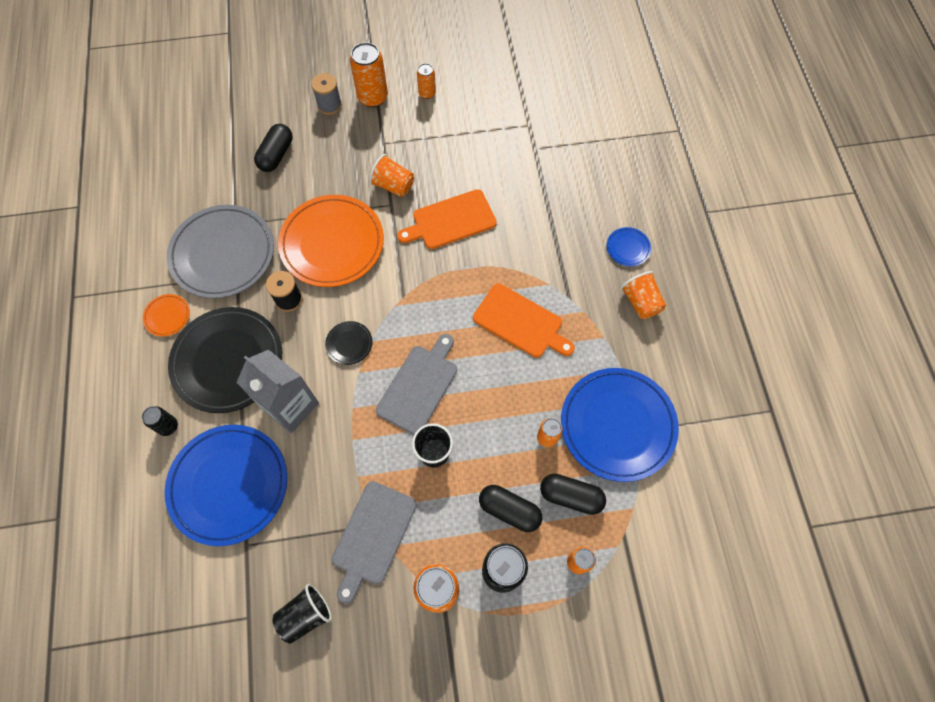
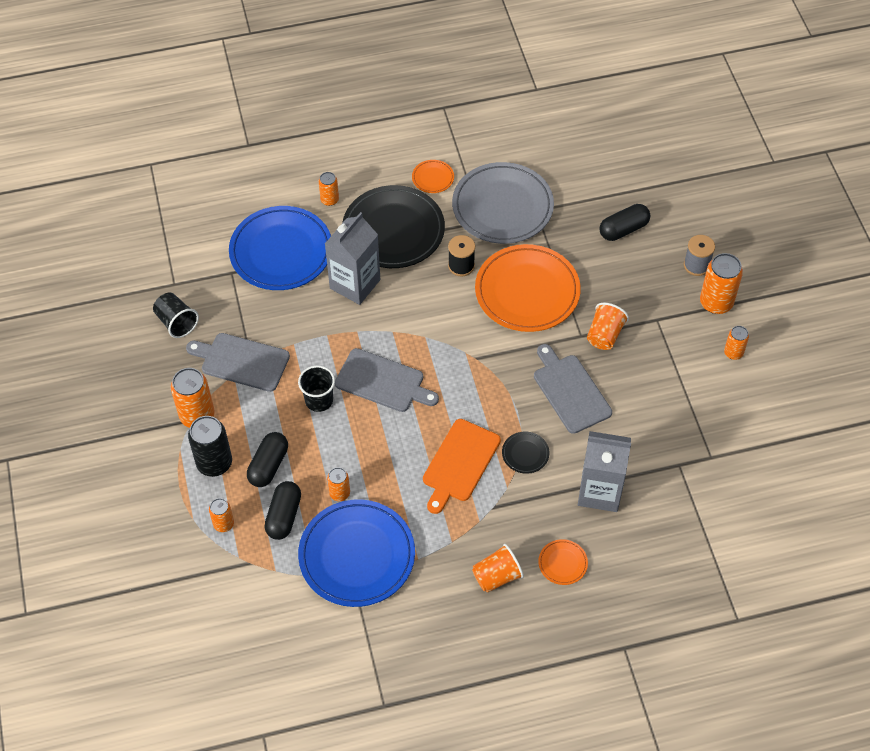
camera: 85 degrees right, 10 degrees down
black can [142,406,178,436] -> orange can [319,172,339,206]
black capsule [254,124,292,172] -> black capsule turned 45 degrees counterclockwise [599,204,650,241]
black plate [325,321,372,365] -> black plate moved to [502,432,549,474]
orange cutting board [397,189,497,249] -> grey cutting board [534,344,612,434]
blue plate [607,227,651,266] -> orange plate [538,539,588,585]
none -> grey carton [578,431,631,512]

